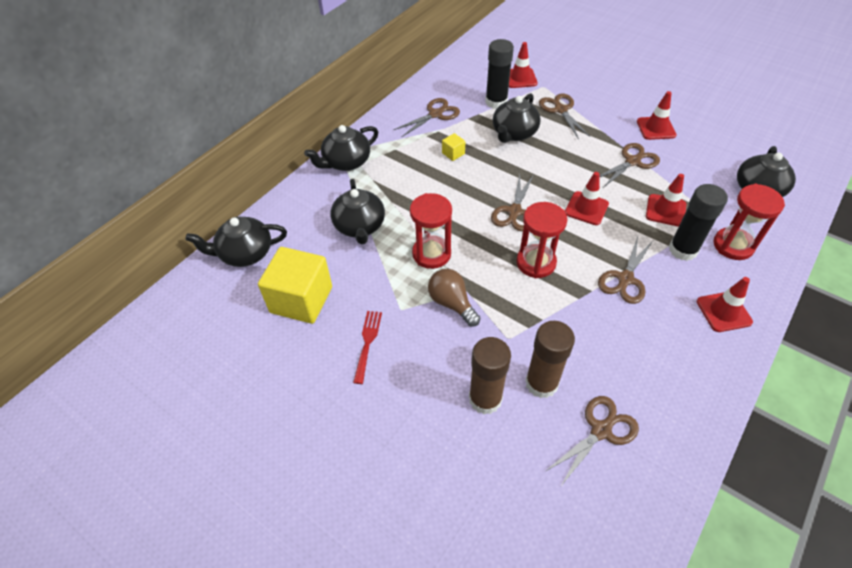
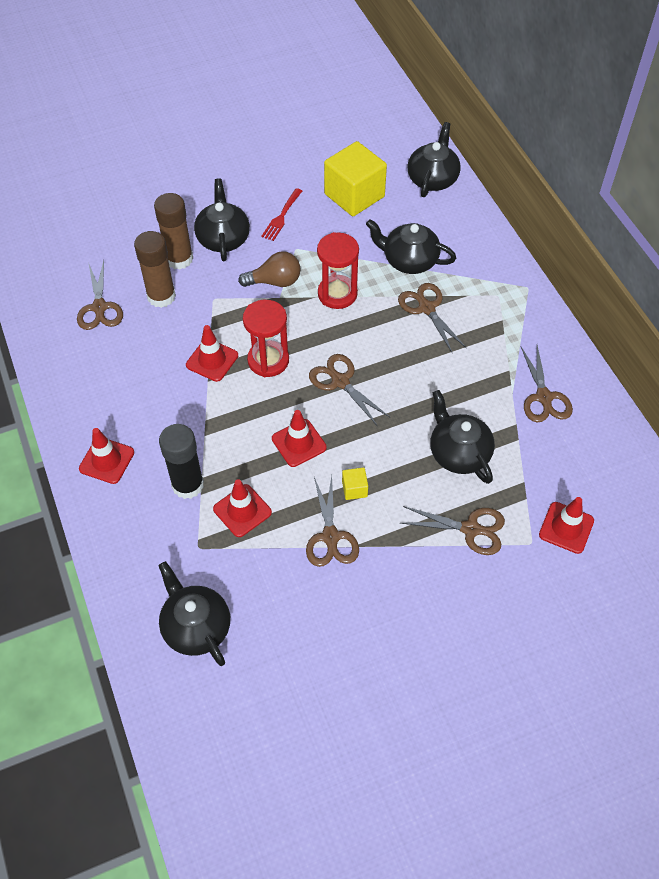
camera: 120 degrees right, 5 degrees up
black teapot [304,125,378,171] -> black teapot moved to [194,178,250,261]
red fork [353,311,382,384] -> red fork turned 75 degrees clockwise [261,188,302,241]
yellow cube [442,133,465,161] -> yellow cube moved to [342,467,368,500]
black glue stick [485,39,514,109] -> none
brown scissors [598,237,653,304] -> brown scissors moved to [398,283,466,352]
red traffic cone [637,91,676,140] -> red traffic cone moved to [186,325,238,382]
red hourglass [713,184,785,260] -> none

